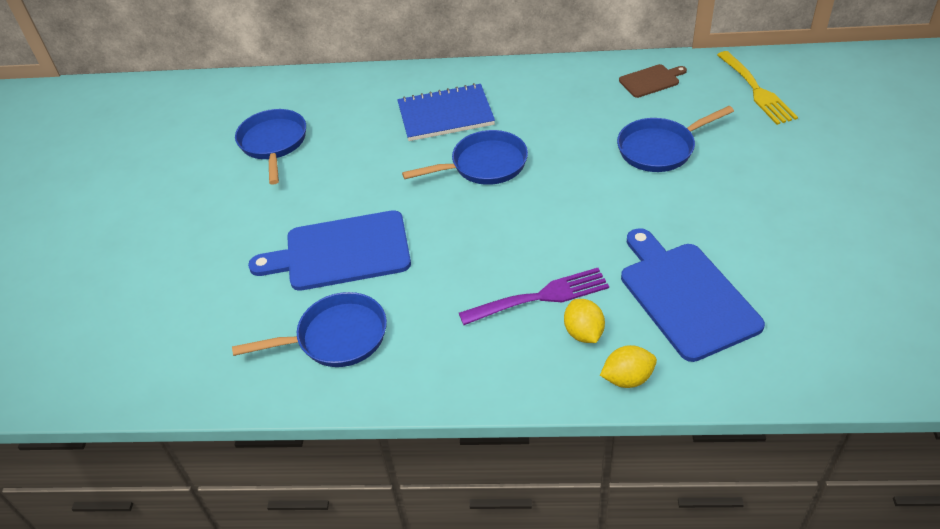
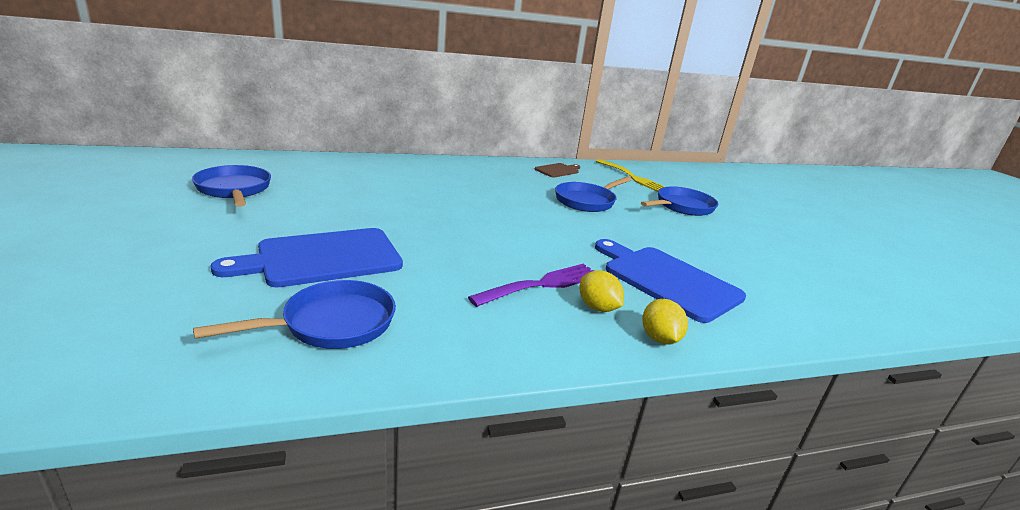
camera: 25 degrees left, 20 degrees down
blue notebook [397,83,495,141] -> none
blue pan [402,130,528,185] -> blue pan moved to [641,186,718,216]
yellow lemon [600,345,657,388] -> yellow lemon turned 60 degrees counterclockwise [642,299,688,345]

